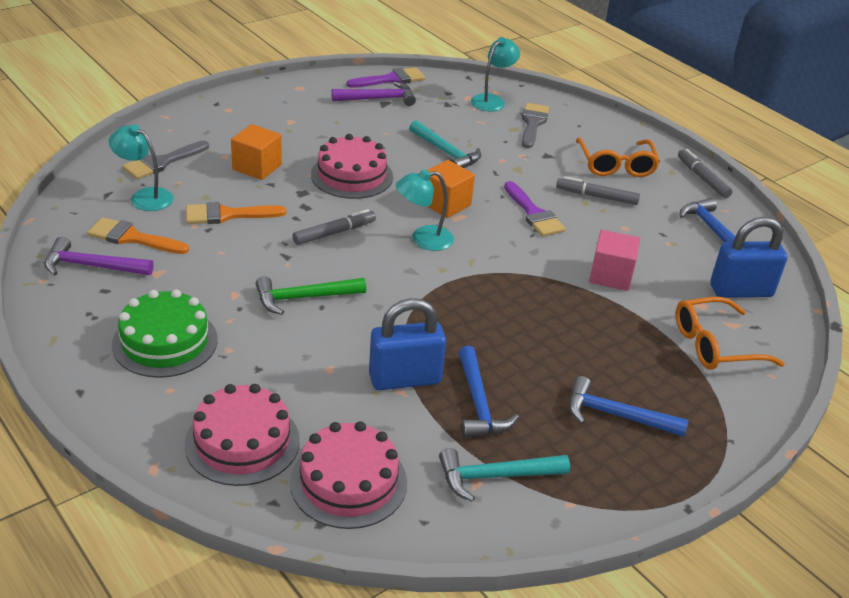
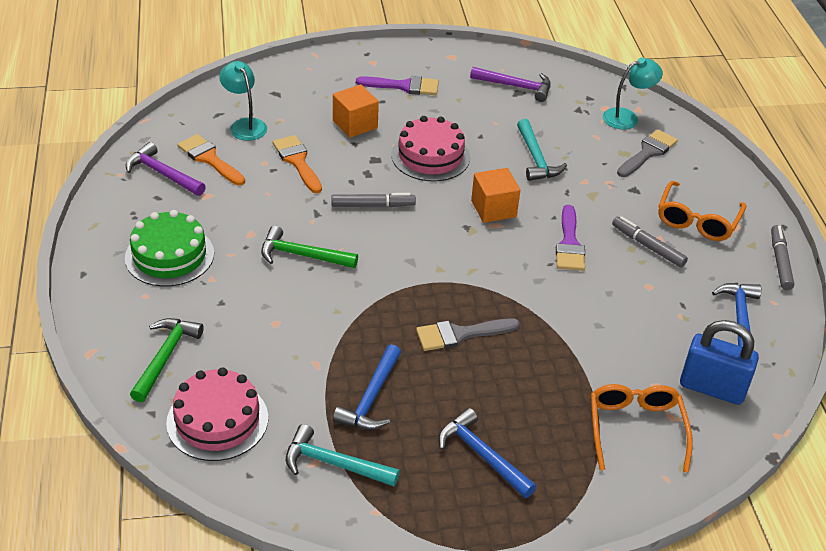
camera: 30 degrees right, 5 degrees up
grey brush [122,141,209,179] -> grey brush moved to [416,318,520,351]
pink cake [184,384,300,486] -> green hammer [130,318,204,402]
orange brush [186,202,286,224] -> orange brush turned 45 degrees clockwise [273,135,322,193]
purple brush [346,67,425,88] -> purple brush moved to [356,76,439,95]
blue padlock [369,298,446,390] -> none
turquoise lamp [396,169,454,251] -> none
pink cube [589,230,640,291] -> none
orange glasses [676,297,785,370] -> orange glasses turned 75 degrees clockwise [591,384,693,473]

